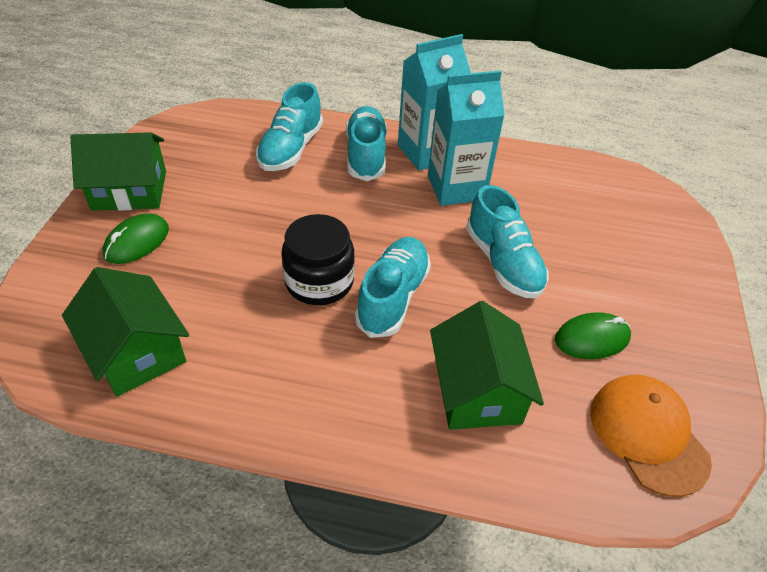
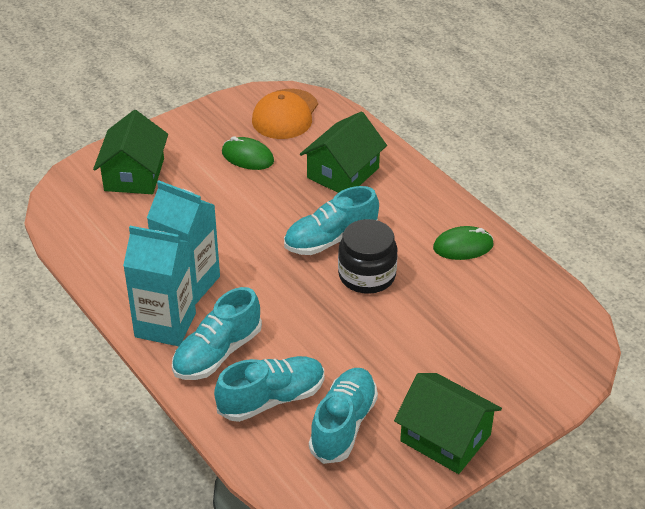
camera: 135 degrees left, 5 degrees down
green house [62,267,189,397] -> green house moved to [93,110,168,194]
green mouse [102,214,169,264] -> green mouse moved to [433,226,494,260]
turquoise shoe [466,185,549,299] -> turquoise shoe moved to [309,368,378,464]

